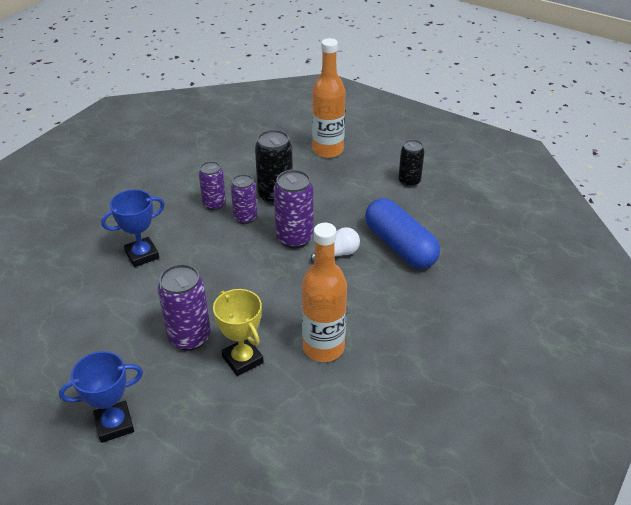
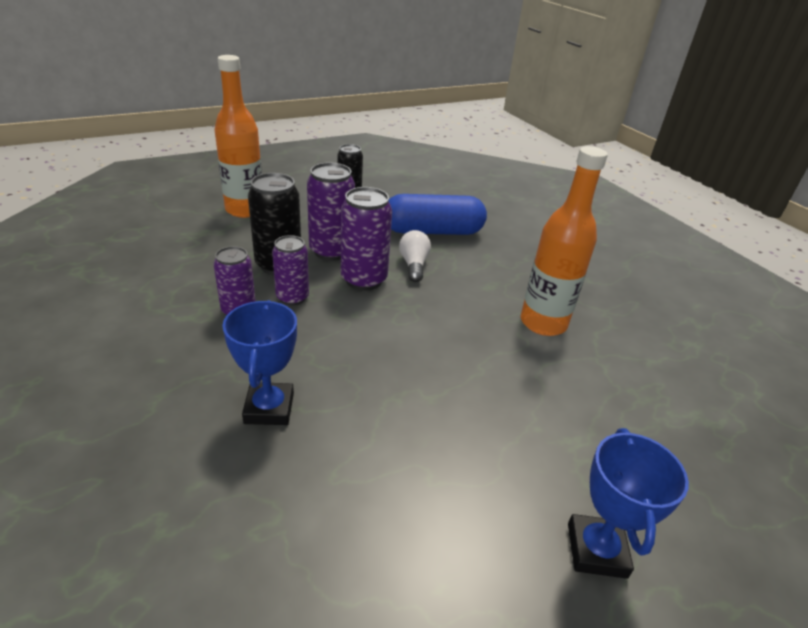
camera: 65 degrees left, 5 degrees down
purple can [158,264,211,351] -> purple can moved to [307,162,355,261]
yellow trophy [213,289,264,376] -> none

